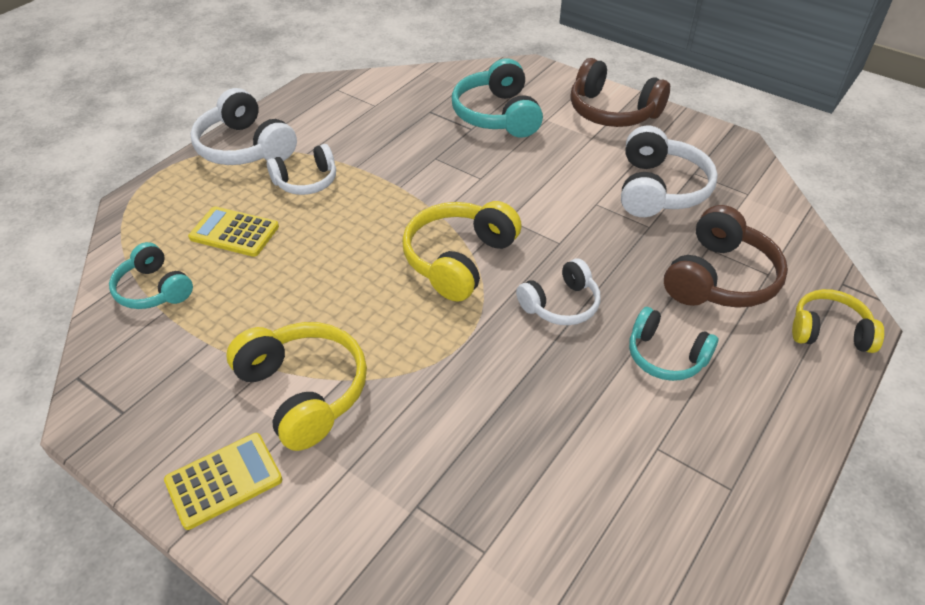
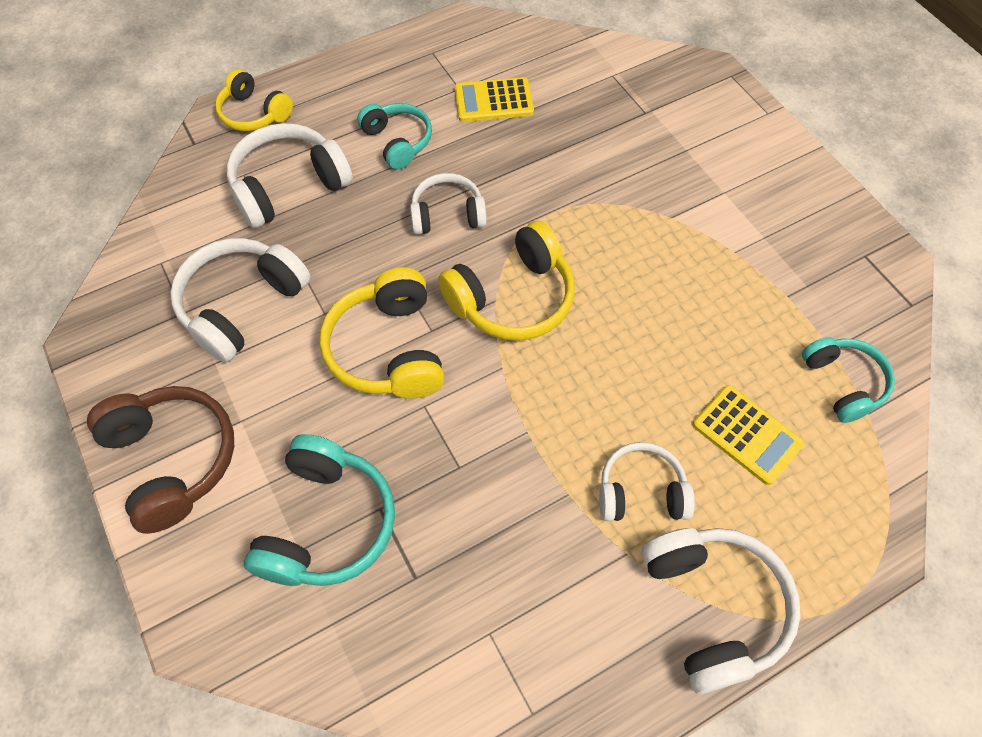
camera: 155 degrees left, 15 degrees up
yellow calculator [164,433,283,530] -> yellow calculator moved to [455,77,534,122]
yellow headphones [226,322,367,451] -> yellow headphones moved to [320,267,445,399]
brown headphones [664,205,788,308] -> white headphones [226,123,353,228]

